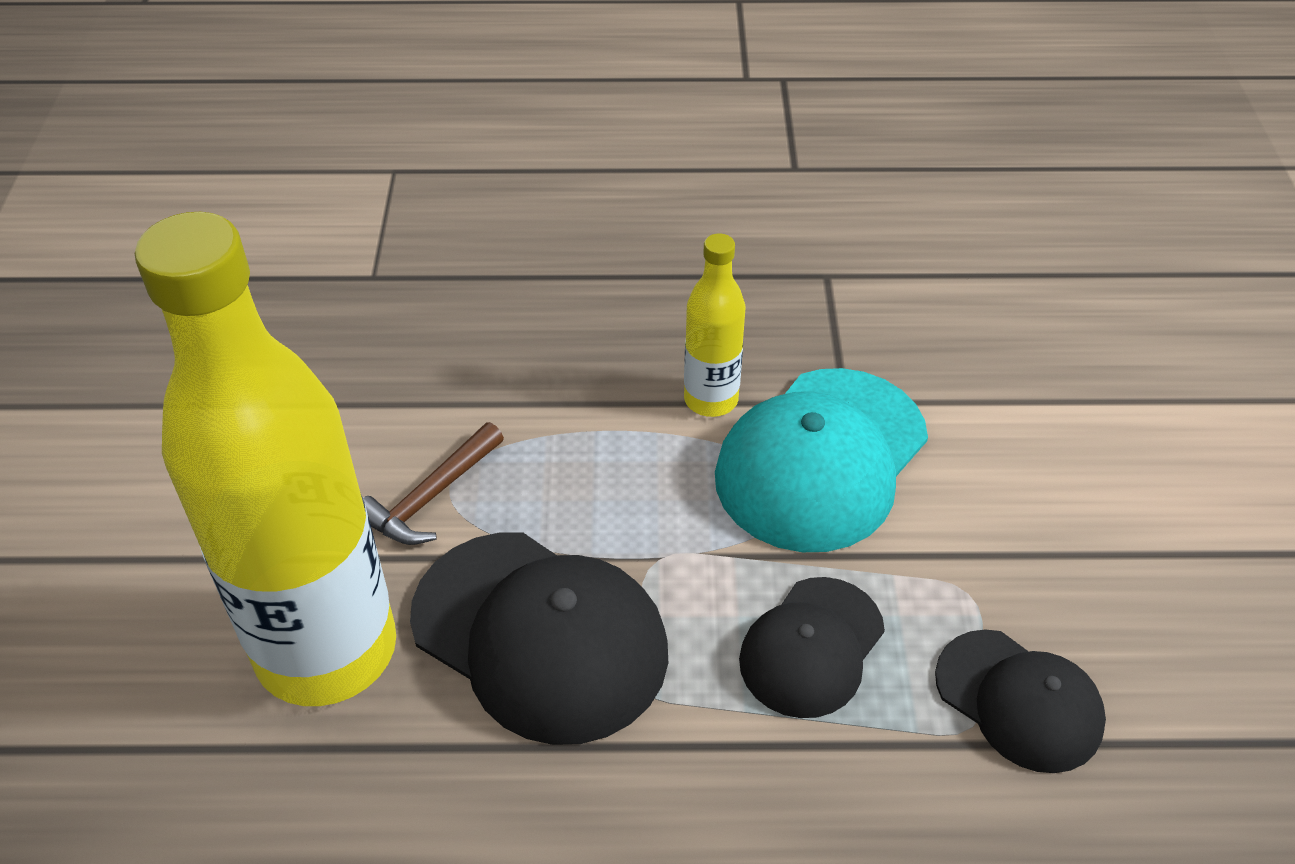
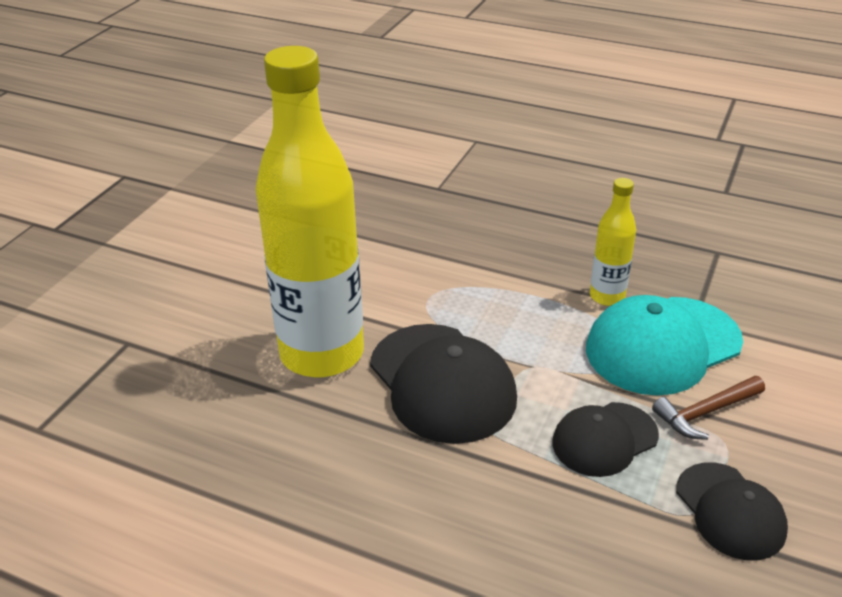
camera: 25 degrees right, 10 degrees down
brown hammer [363,422,504,545] -> brown hammer moved to [652,376,765,440]

